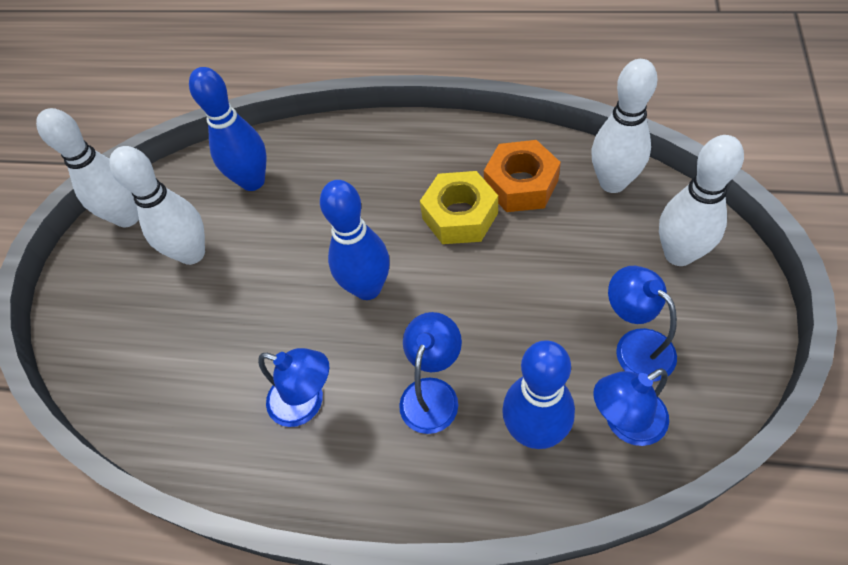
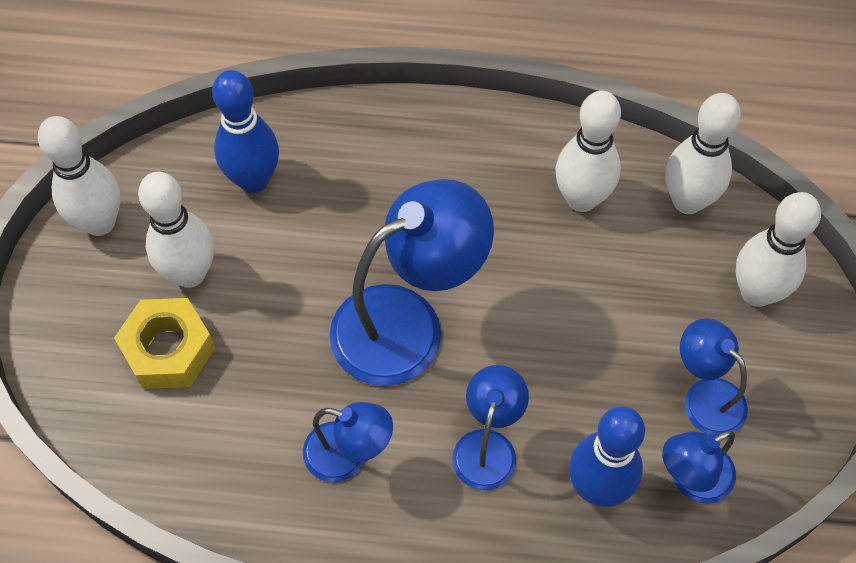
camera: 10 degrees left, 5 degrees up
blue bowling pin [320,180,390,300] -> blue lamp [329,179,494,386]
yellow nut [420,171,498,244] -> yellow nut moved to [114,298,215,389]
orange nut [484,140,561,212] -> white bowling pin [556,91,621,212]

